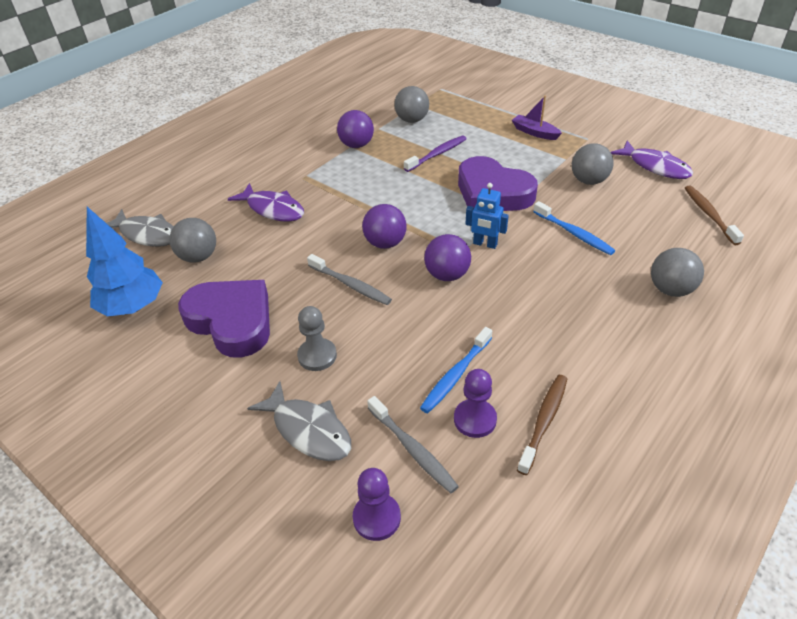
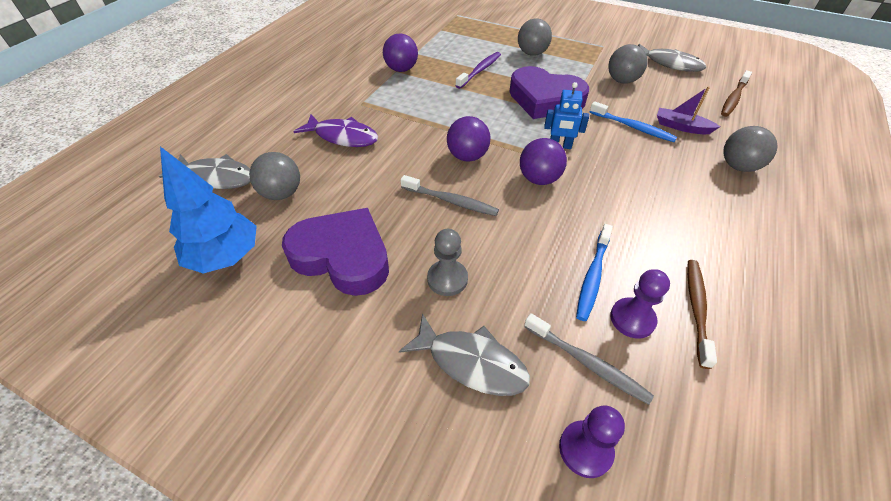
camera: 15 degrees left, 5 degrees up
grey ball [394,86,429,123] -> grey ball moved to [518,18,552,56]
purple boat [512,95,562,140] -> purple boat moved to [657,86,720,134]
purple fish [611,141,693,179] -> grey fish [638,44,706,72]
brown toothbrush [685,185,744,245] -> brown toothbrush turned 120 degrees counterclockwise [721,70,752,117]

